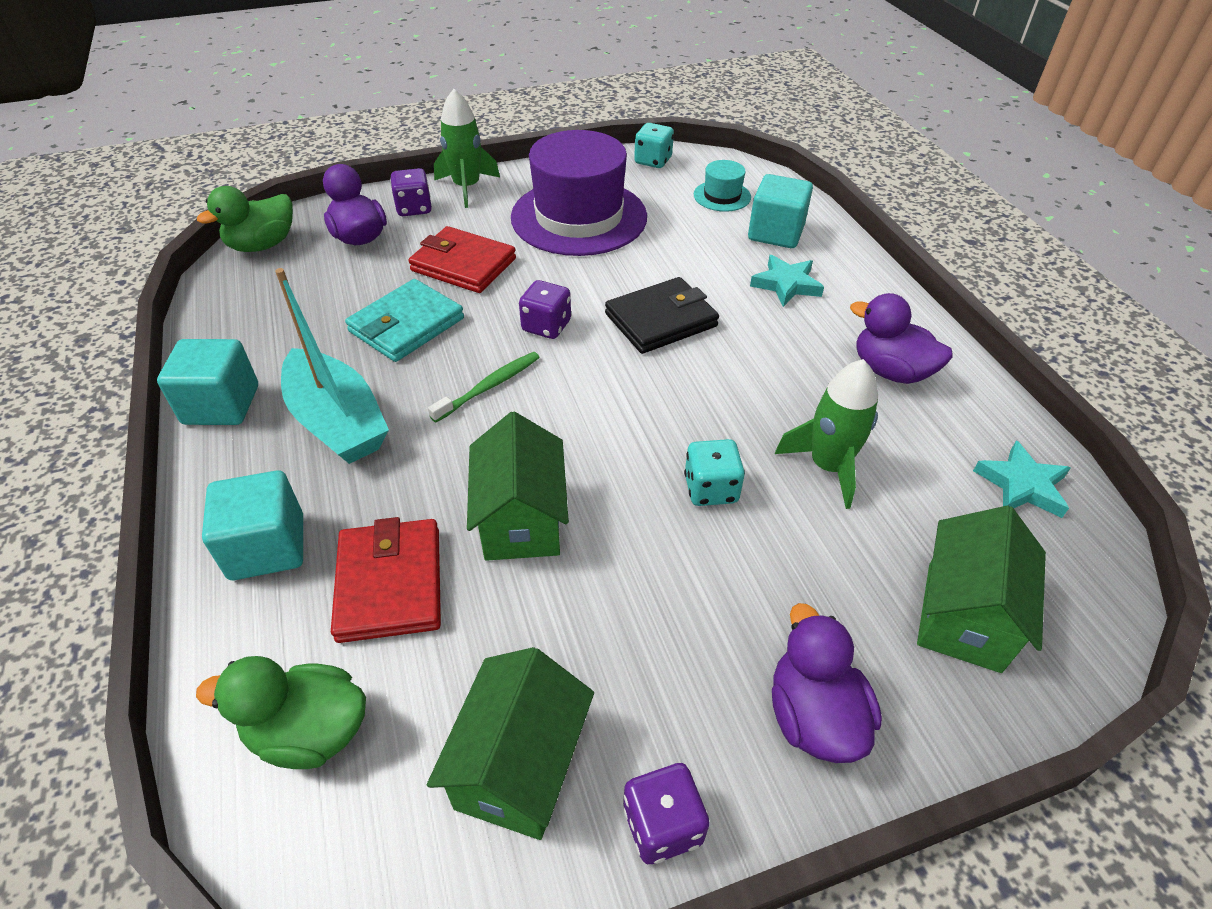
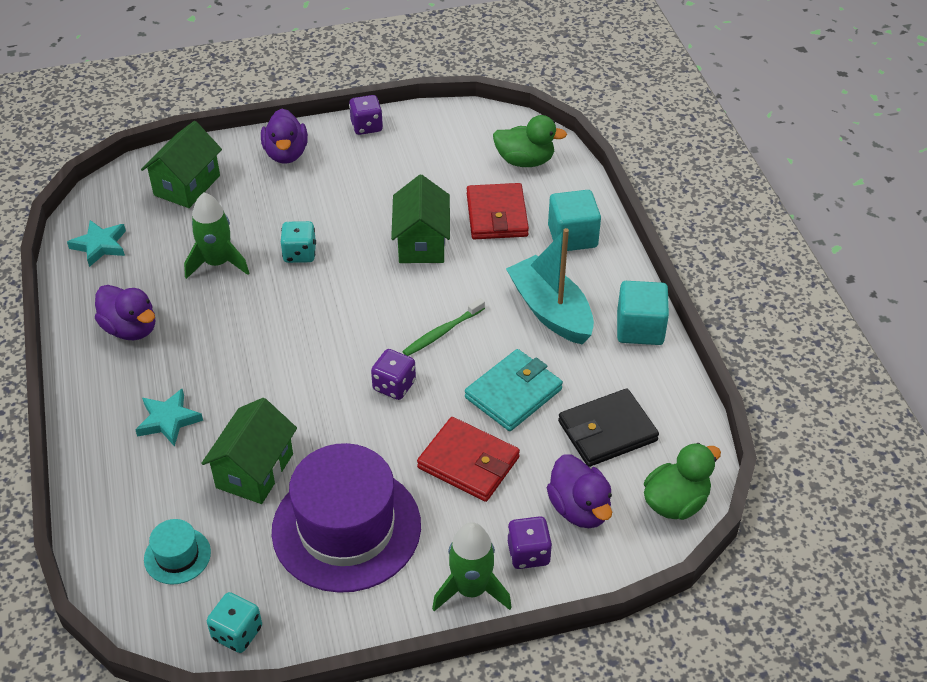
camera: 175 degrees left, 0 degrees up
green house [427,647,594,840] -> green house moved to [201,398,297,504]
black wallet [605,277,719,354] -> black wallet moved to [558,388,659,467]
turquoise cube [748,174,813,248] -> none

